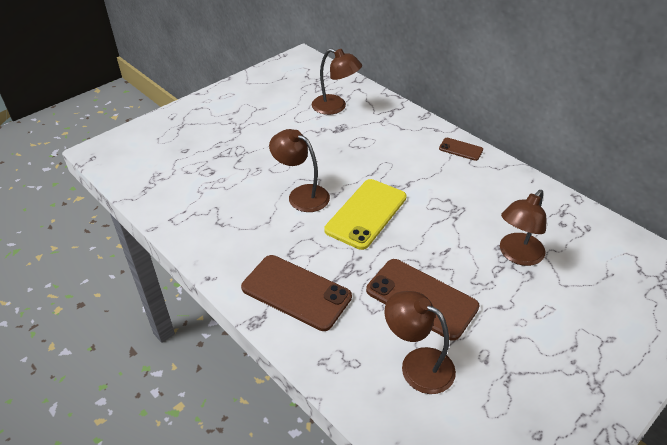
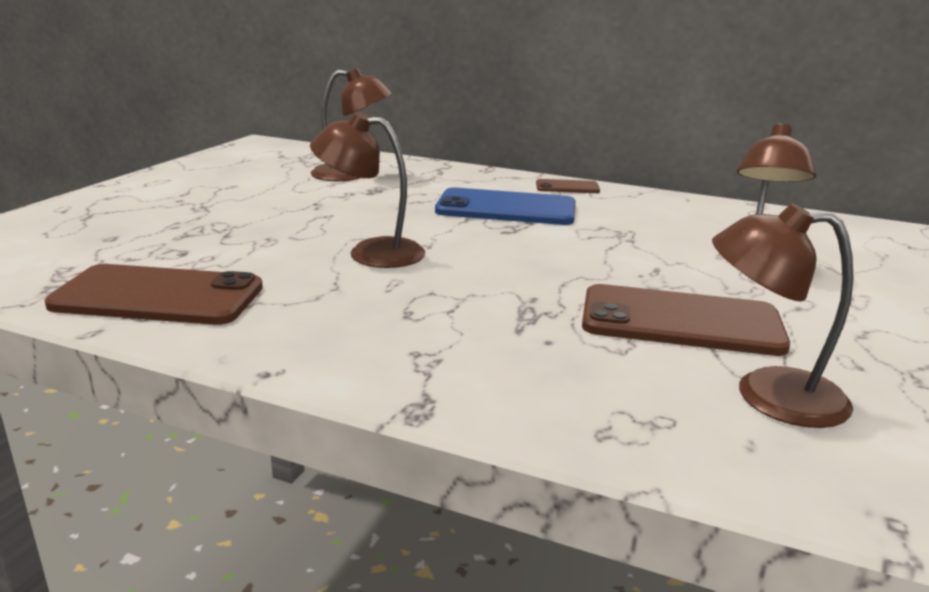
camera: 25 degrees left, 20 degrees down
brown phone [241,255,352,331] -> brown phone moved to [45,264,263,325]
yellow phone [324,179,406,250] -> none
none -> blue phone [435,188,576,225]

